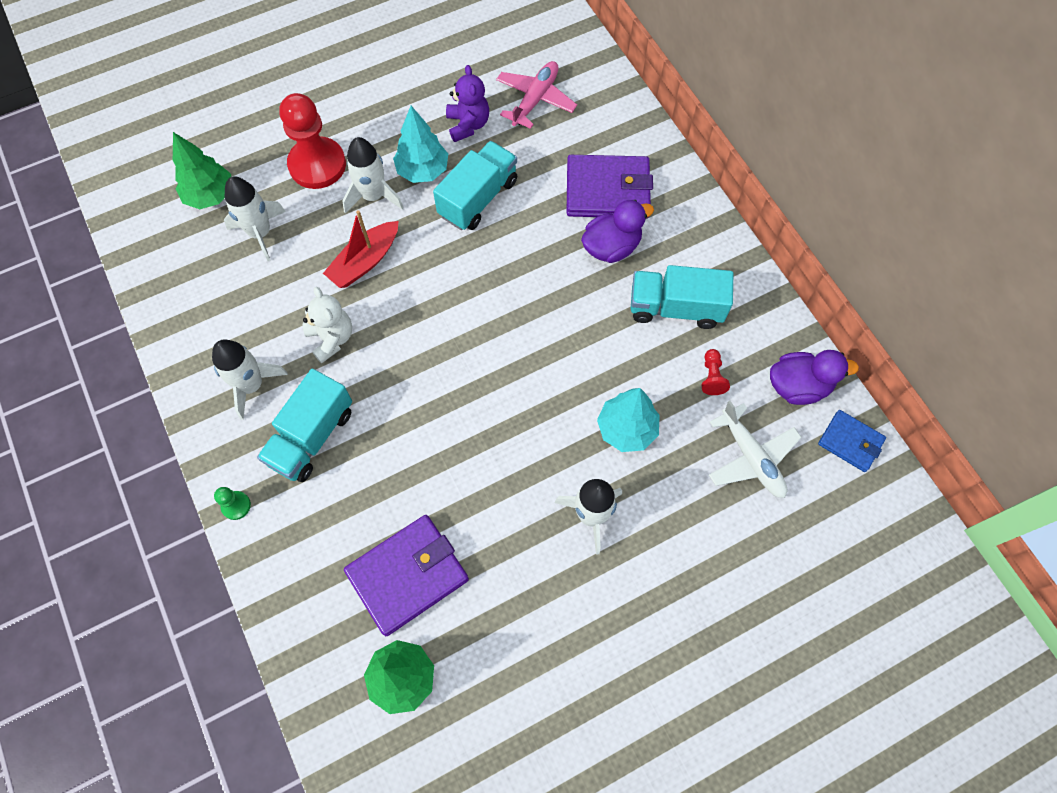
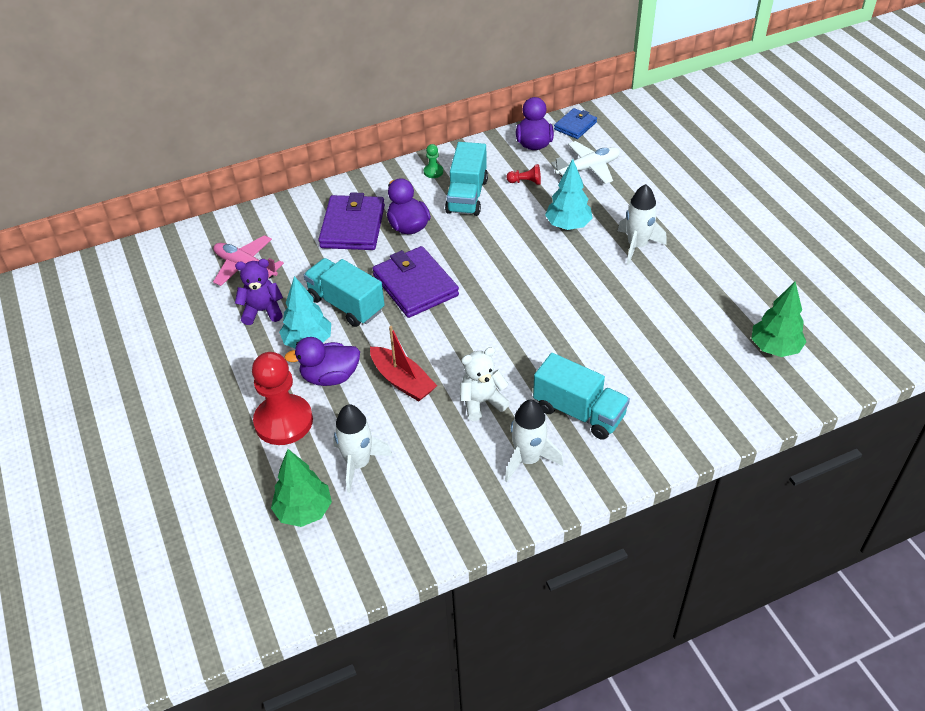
camera: 85 degrees left, 20 degrees down
green pawn [214,487,251,520] -> green pawn moved to [424,144,443,178]
white rocket [342,137,404,213] -> purple duck [284,337,360,386]
purple wallet [344,515,469,636] -> purple wallet moved to [372,246,459,318]

